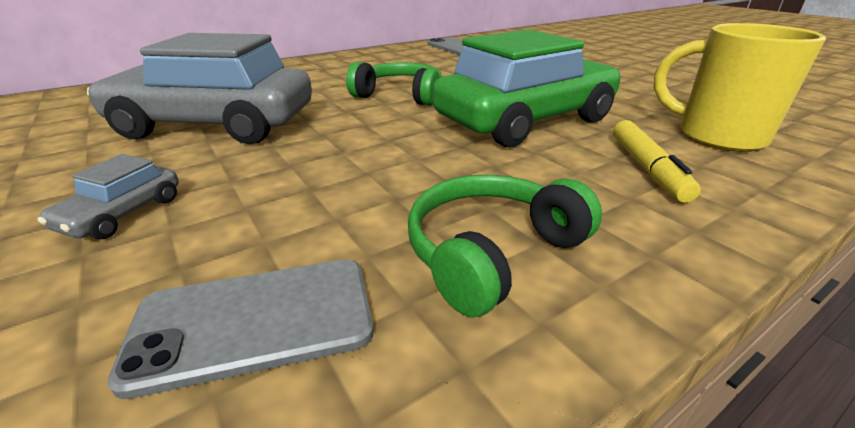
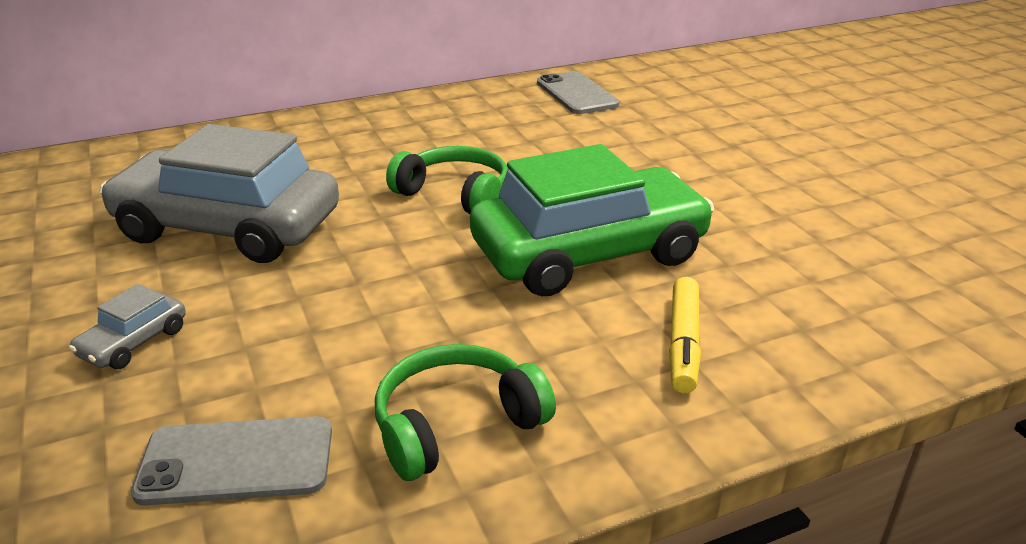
camera: 10 degrees right, 0 degrees up
yellow mug [654,23,826,152] -> none

